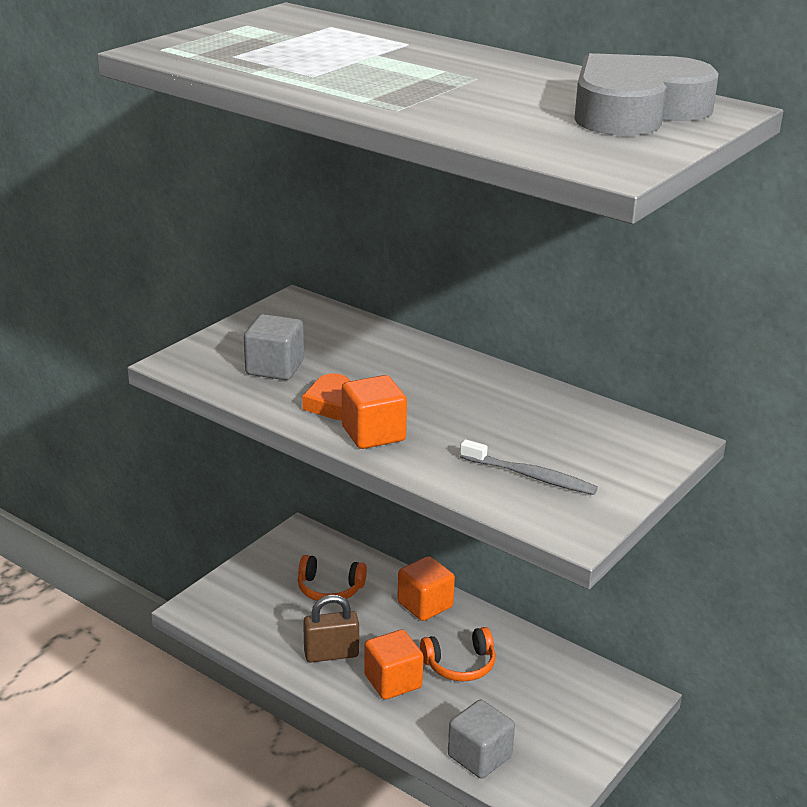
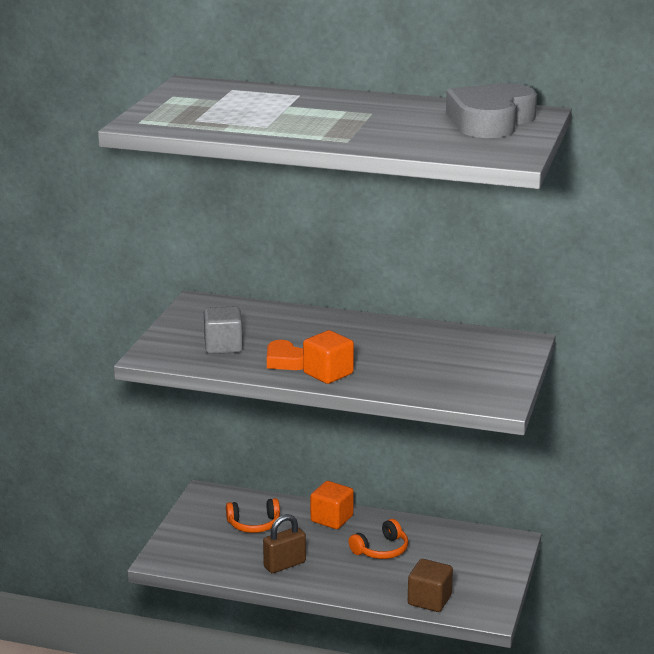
camera: 20 degrees left, 5 degrees down
orange cube [364,629,424,700] -> none
grey cube [448,700,515,779] -> brown cube [408,559,453,612]
grey toothbrush [460,439,598,495] -> none

